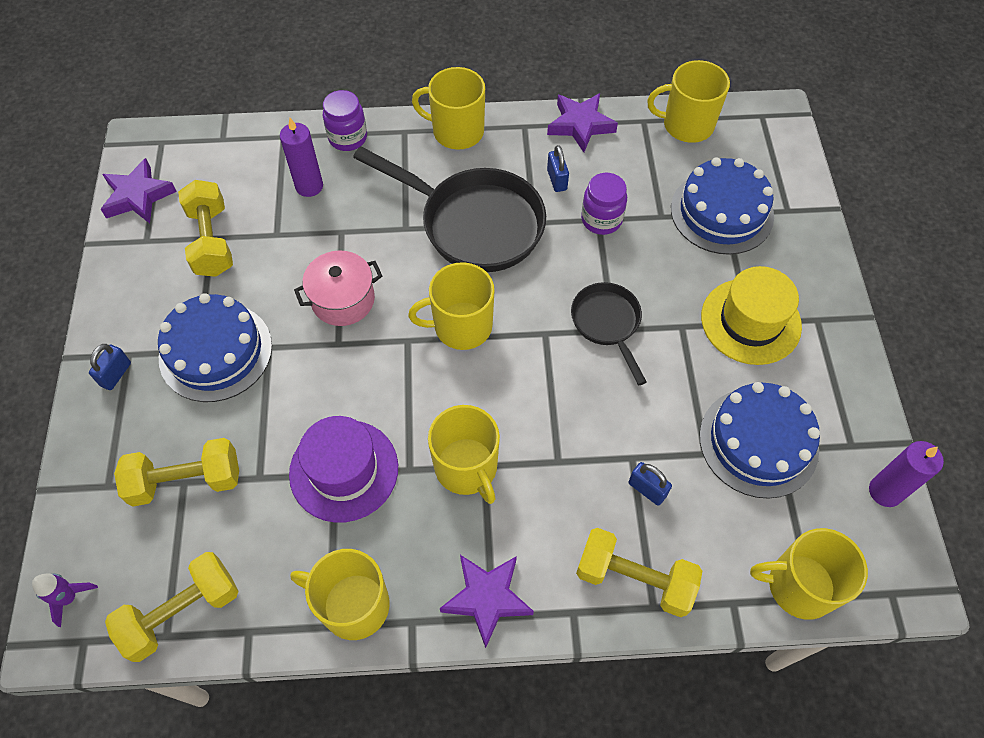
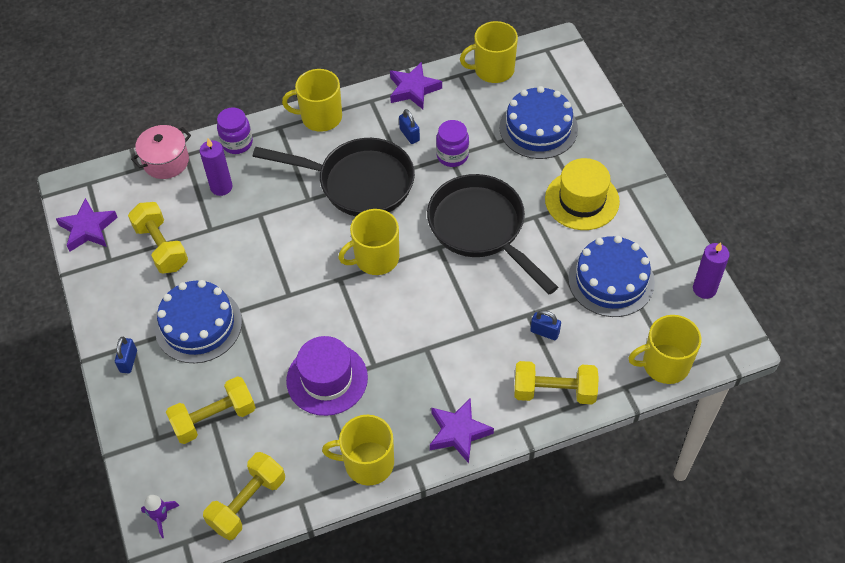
camera: 15 degrees left, 5 degrees down
pink pot [294,250,382,326] -> pink pot moved to [131,125,191,179]
yellow mug [428,405,500,504] -> none
black pan [571,282,647,385] -> black pan [427,174,558,294], size x1.83

